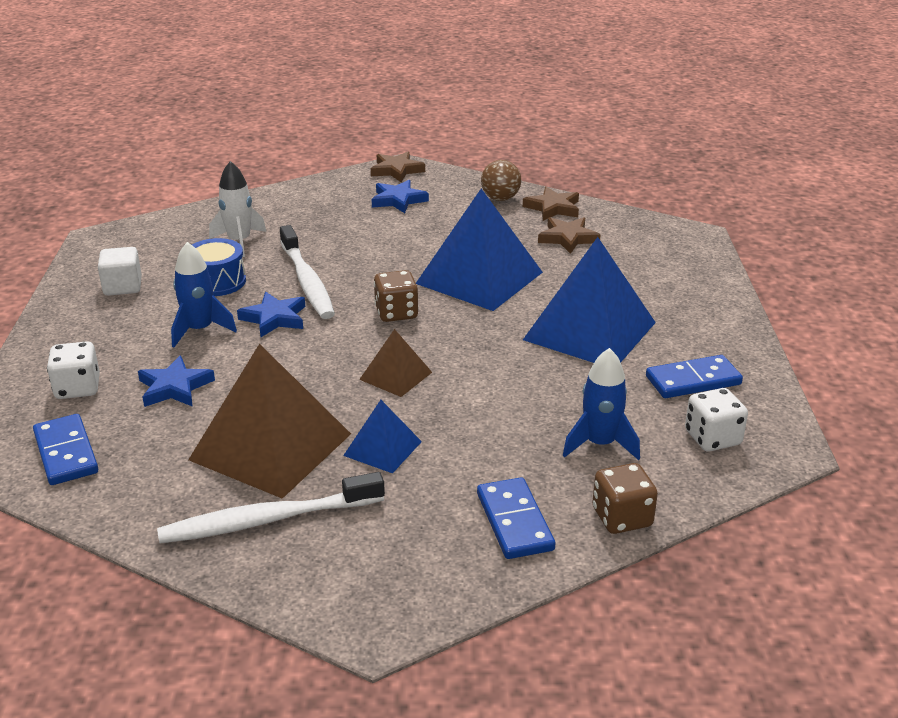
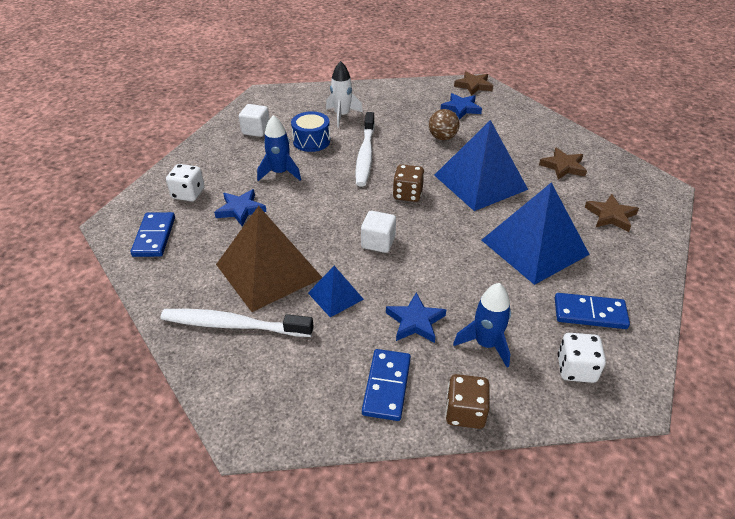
camera: 25 degrees right, 10 degrees up
blue star [237,292,305,337] -> blue star moved to [386,293,446,343]
brown pyramid [359,329,432,397] -> white cube [361,211,396,253]
brown ball [481,160,521,201] -> brown ball moved to [429,109,459,140]
brown star [523,187,579,221] -> brown star moved to [585,194,639,232]

